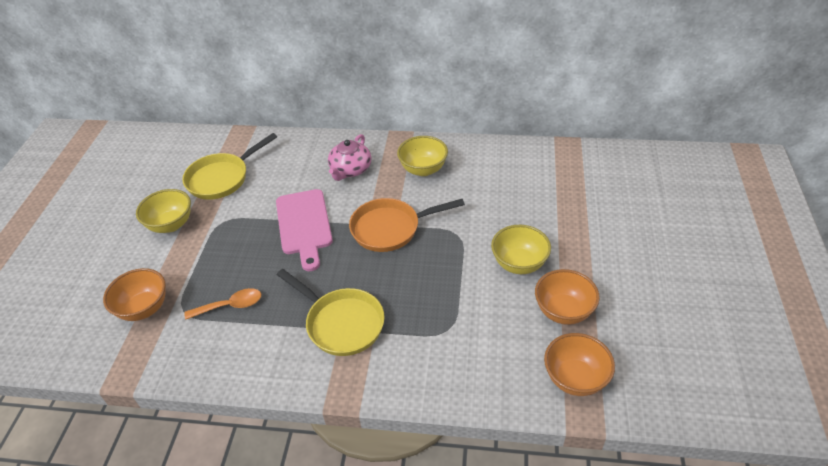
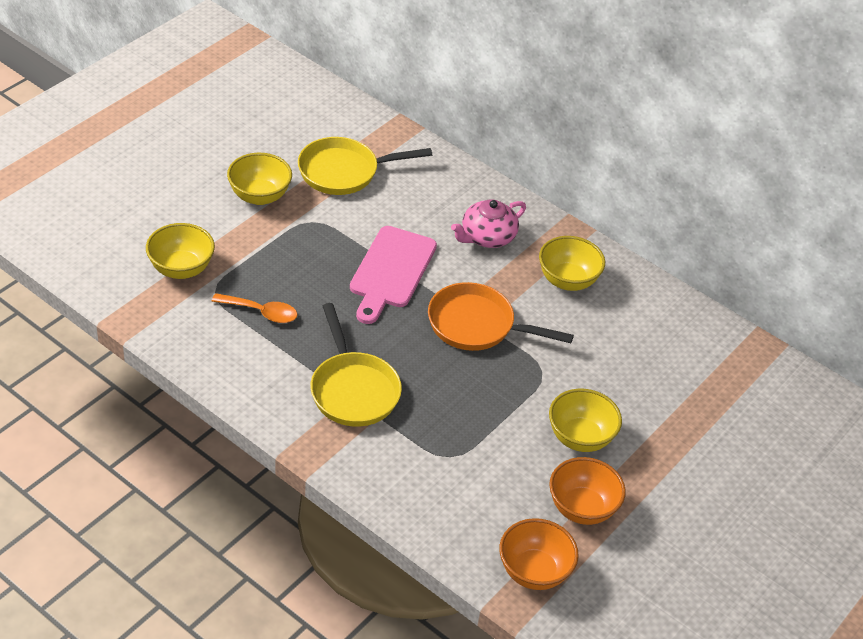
camera: 25 degrees right, 0 degrees up
orange bowl [103,268,166,321] -> yellow bowl [146,223,215,279]

